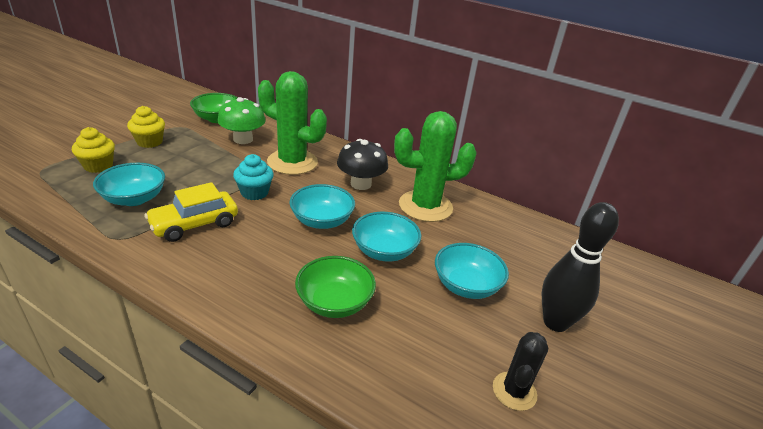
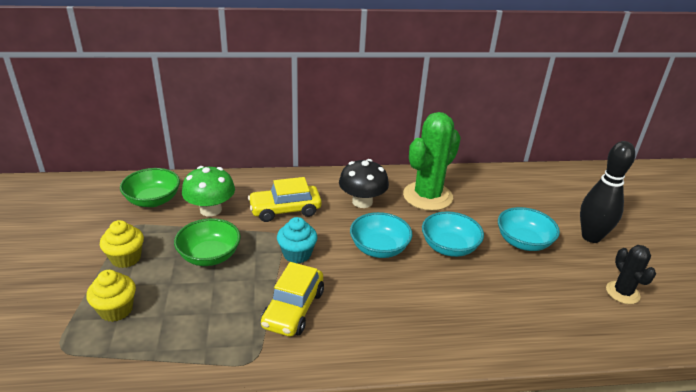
camera: 35 degrees left, 0 degrees up
turquoise bowl [93,163,165,206] -> none
green cactus [258,71,327,175] -> yellow car [248,177,322,222]
green bowl [295,256,376,318] -> green bowl moved to [174,218,241,266]

